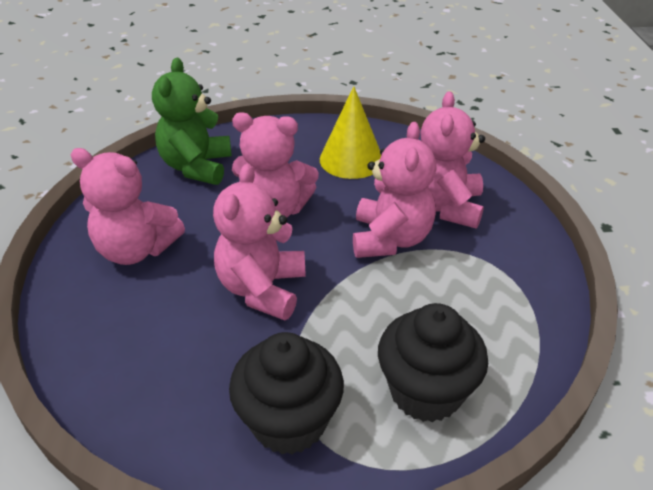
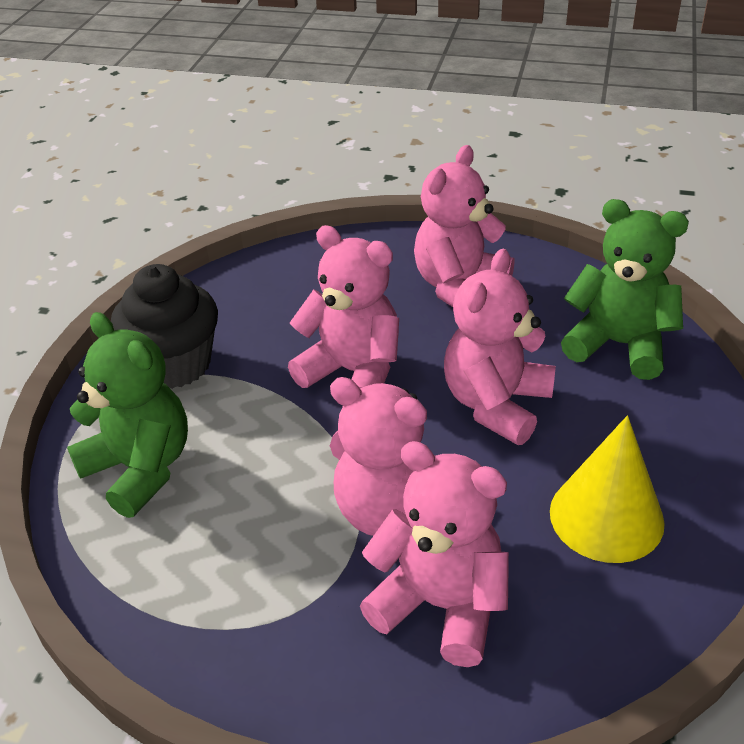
camera: 110 degrees right, 0 degrees up
black cupcake [378,303,488,422] -> green teddy bear [67,312,188,518]

